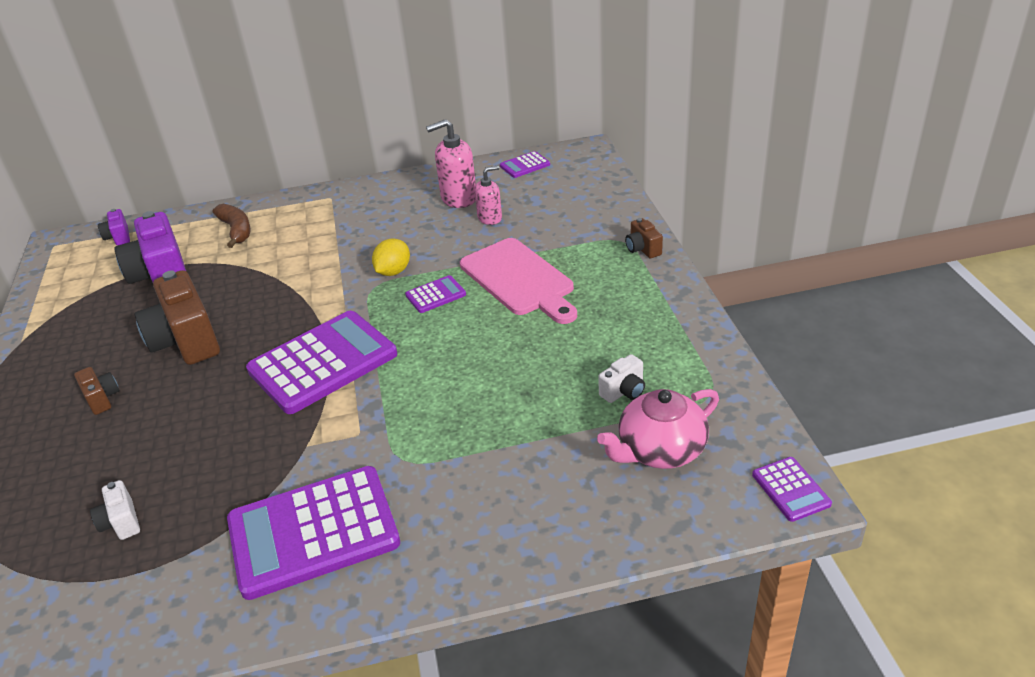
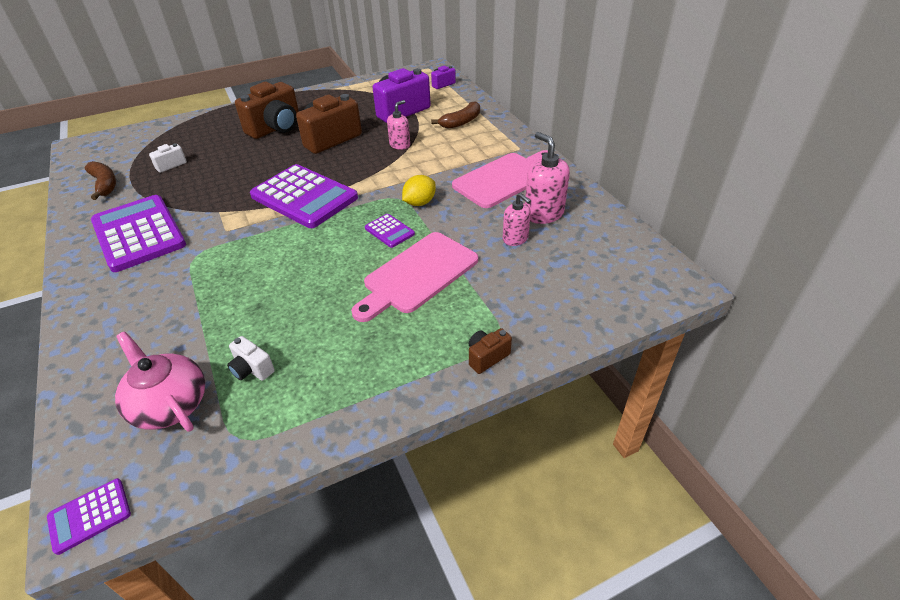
camera: 75 degrees right, 5 degrees up
brown camera [74,367,119,415] -> brown camera [235,82,299,139], size x2.11
yellow lemon [372,238,410,276] -> yellow lemon turned 60 degrees counterclockwise [402,175,436,206]
purple calculator [500,151,550,178] -> none
none -> brown banana [84,161,116,200]
none -> pink soap dispenser [387,100,410,150]
none -> pink cutting board [452,150,548,208]

